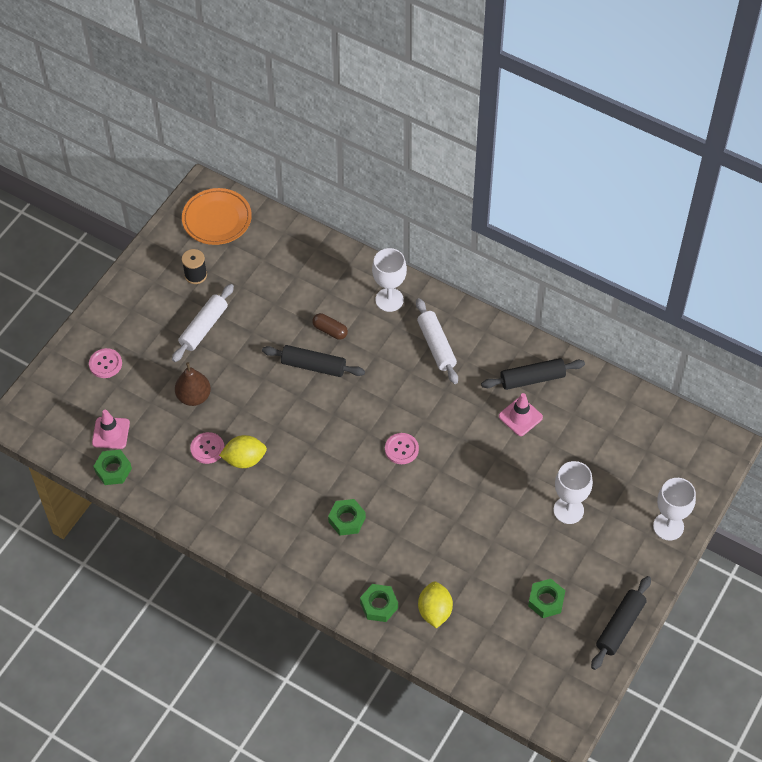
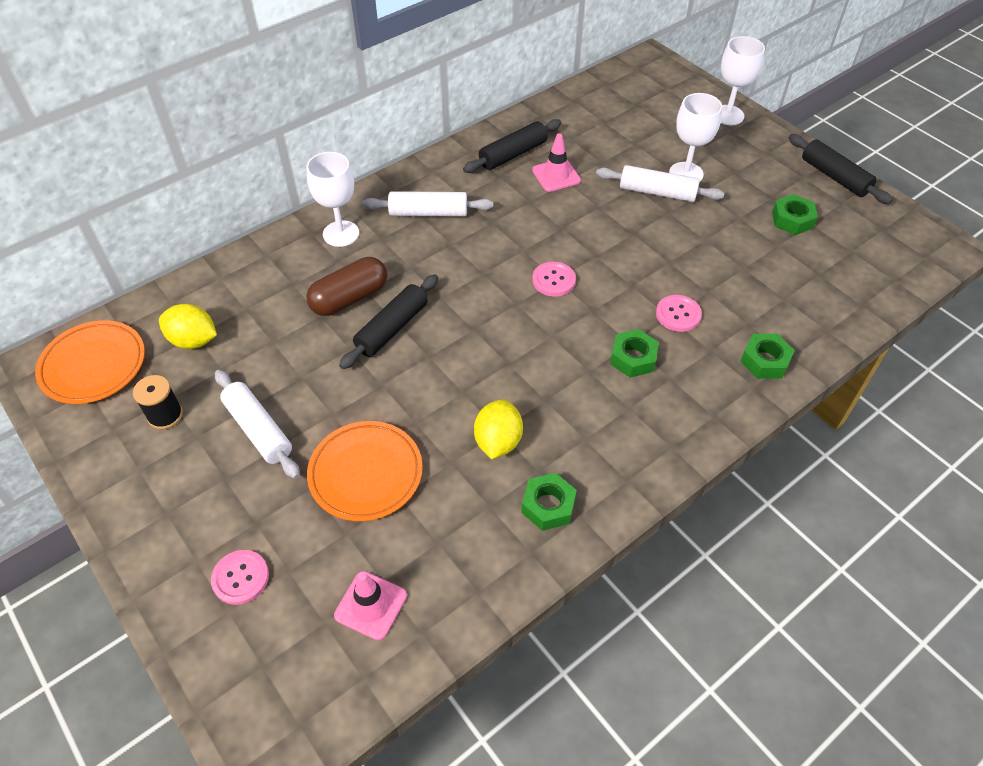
camera: 70 degrees left, 5 degrees down
green nut [93,450,132,485] -> green nut moved to [521,473,577,531]
brown pear [175,362,211,406] -> orange plate [307,421,423,521]
pink button [190,432,224,464] -> pink button moved to [656,295,702,332]
brown capsule [312,313,348,340] -> brown capsule [306,257,387,316], size x1.64
yellow lemon [418,582,453,628] -> yellow lemon moved to [159,304,217,349]
black rolling pin [481,358,585,390] -> black rolling pin turned 45 degrees clockwise [463,119,561,173]
none -> white rolling pin [596,165,724,202]

